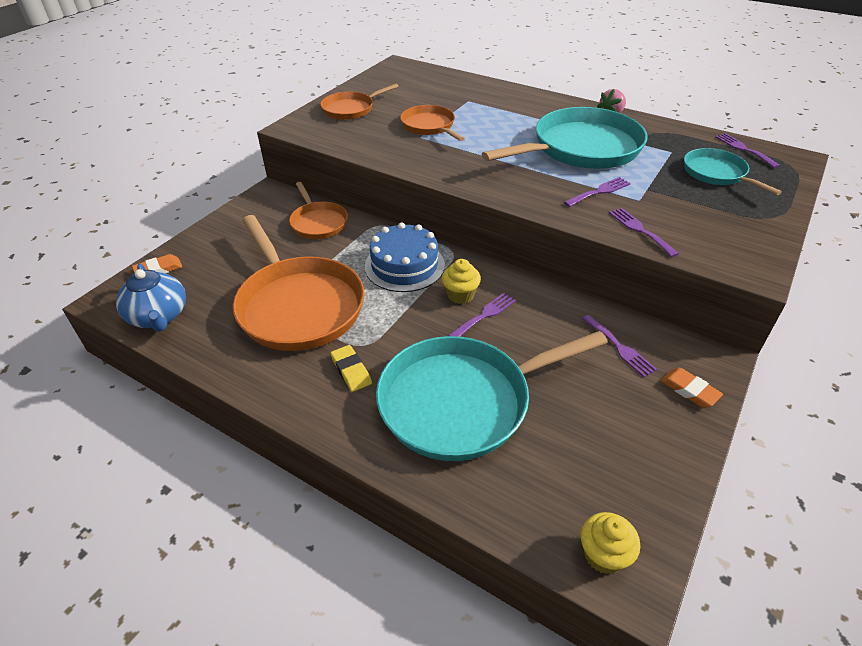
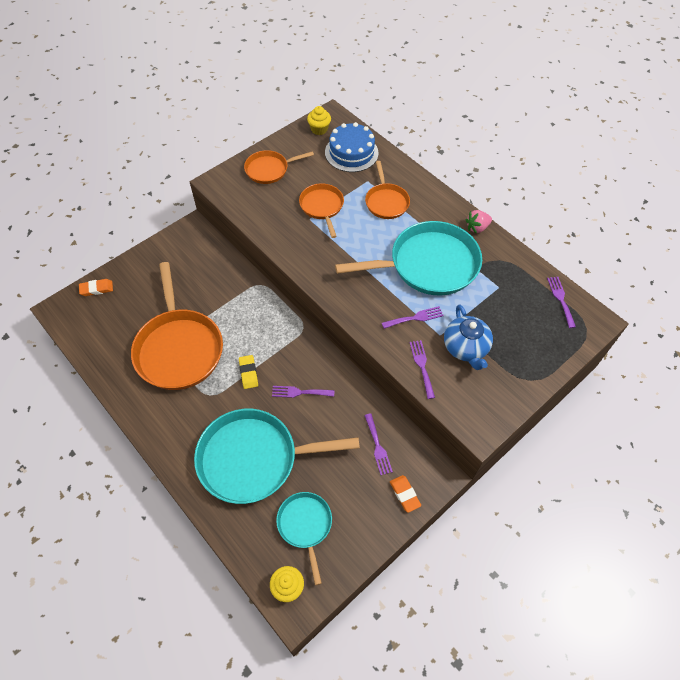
camera: 15 degrees right, 15 degrees up
blue teapot [116,264,186,332] -> blue teapot moved to [444,304,493,370]
orange pan [289,182,348,239] -> orange pan moved to [365,161,410,219]
yellow eraser [331,345,372,392] -> yellow eraser moved to [239,355,258,389]
blue cake [365,222,445,292] -> blue cake moved to [325,122,379,172]
yellow cupcake [442,259,481,304] -> yellow cupcake moved to [307,106,331,135]
purple fork [448,293,516,336] -> purple fork turned 150 degrees counterclockwise [272,386,334,398]
turquoise pan [684,148,782,195] -> turquoise pan moved to [276,492,332,585]

